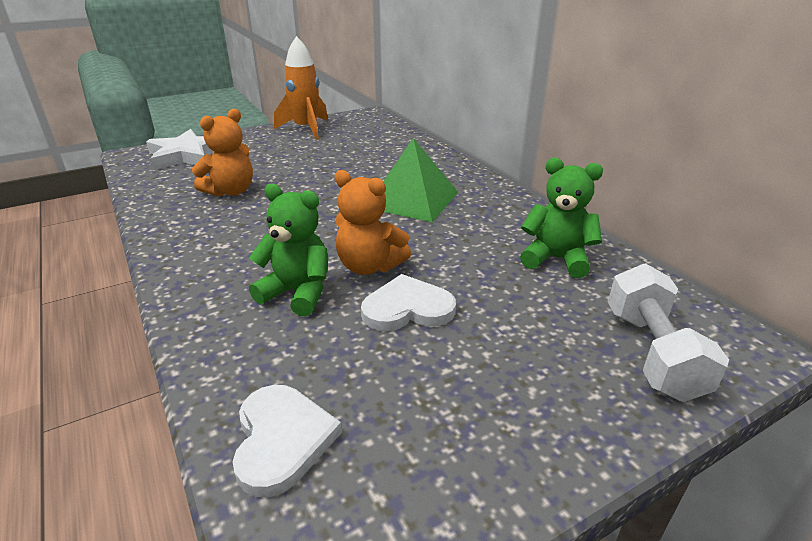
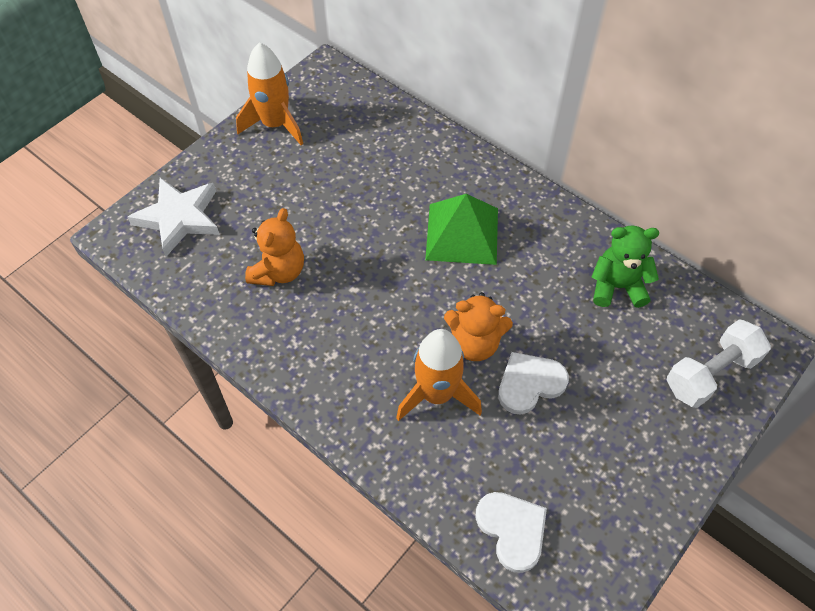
camera: 20 degrees left, 25 degrees up
green teddy bear [249,183,328,316] -> orange rocket [396,329,482,421]
white dumbbell [608,264,729,402] -> white dumbbell turned 75 degrees clockwise [667,319,771,408]

